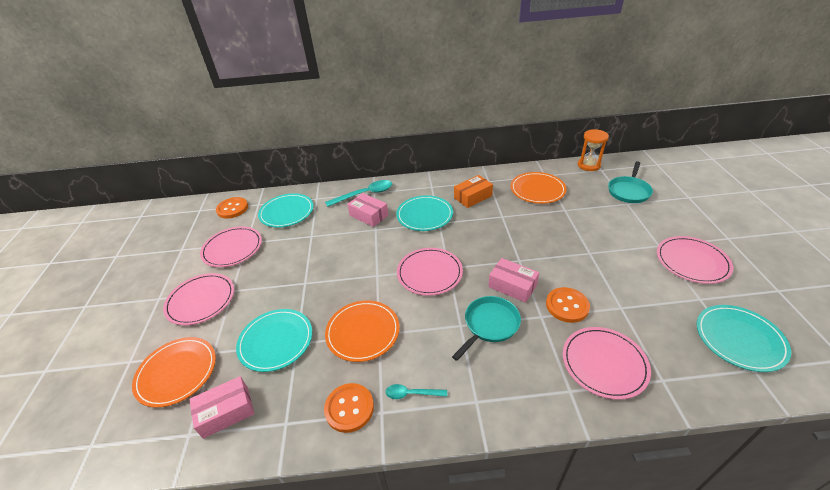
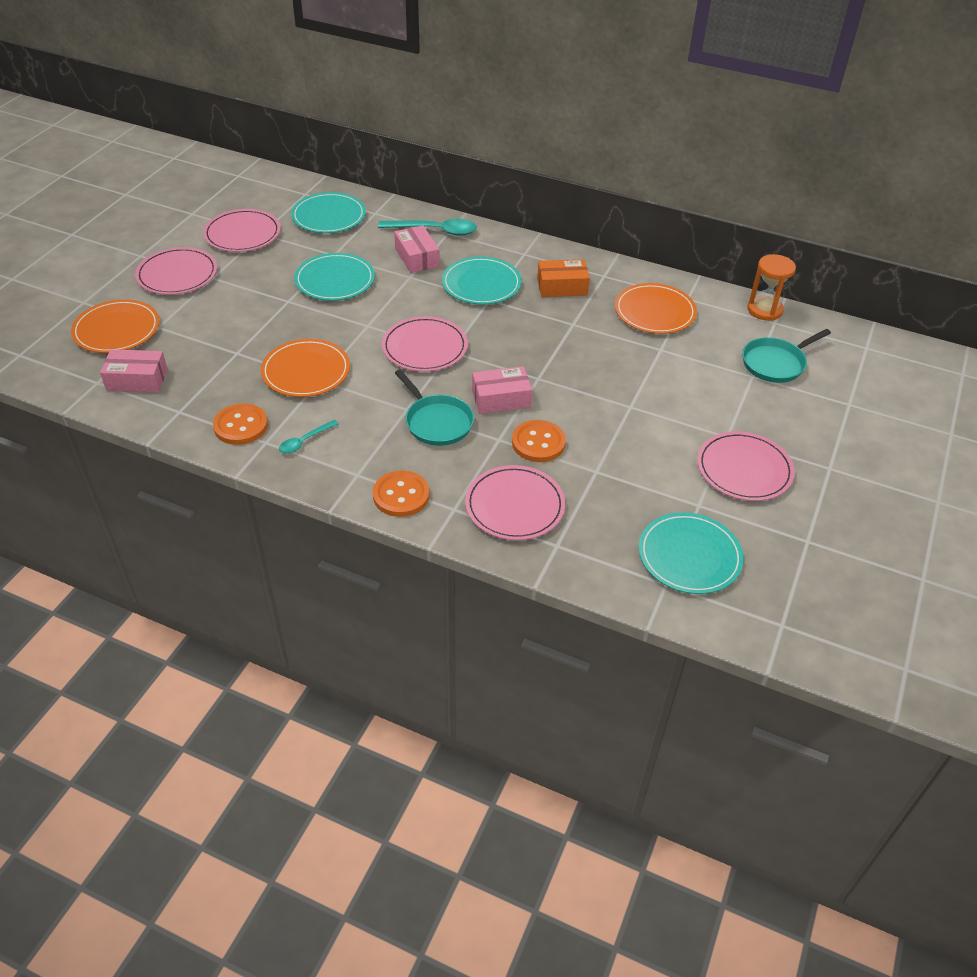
camera: 25 degrees right, 5 degrees up
orange button [216,197,248,219] -> orange button moved to [373,471,430,517]
turquoise plate [236,309,312,372] -> turquoise plate moved to [294,253,375,301]
turquoise spoon [385,384,447,399] -> turquoise spoon turned 75 degrees counterclockwise [279,420,339,454]
turquoise pan [452,296,521,361] -> turquoise pan turned 75 degrees clockwise [395,370,474,446]
pink box [488,258,539,303] -> pink box turned 75 degrees counterclockwise [472,366,532,414]

